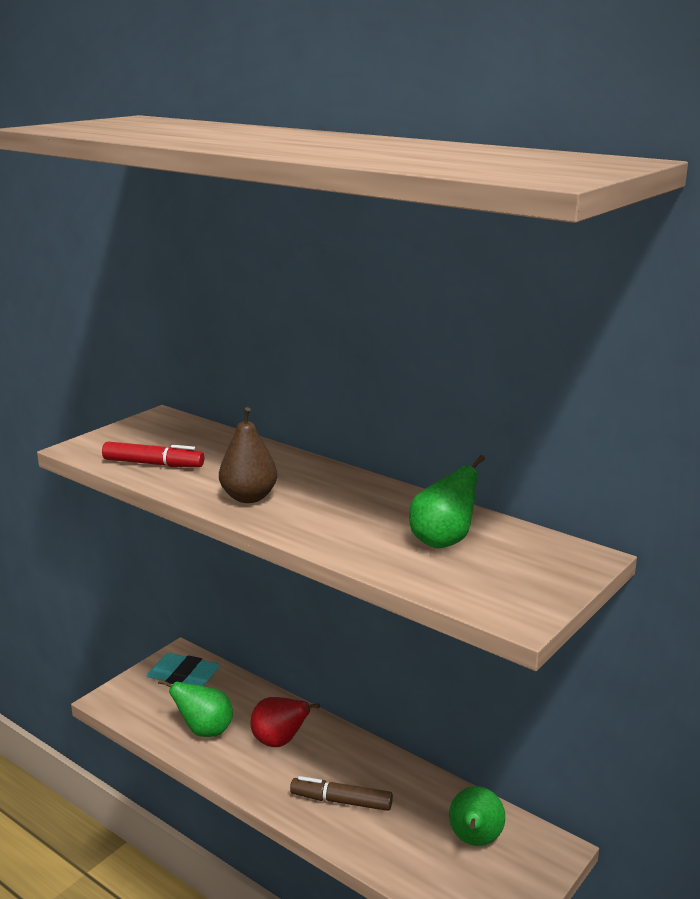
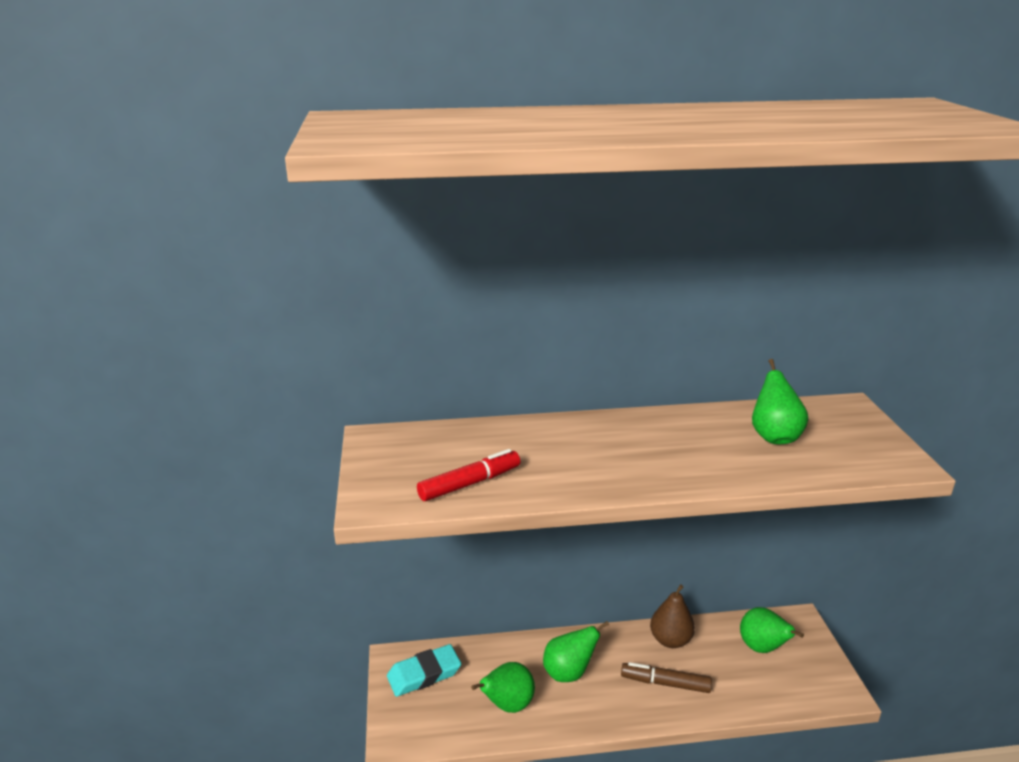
camera: 45 degrees left, 5 degrees up
brown pear [219,407,277,503] -> brown pear moved to [650,585,695,648]
red pear [250,697,320,747] -> green pear [543,621,609,682]
brown marker [290,776,393,811] -> brown marker turned 45 degrees clockwise [621,662,712,693]

